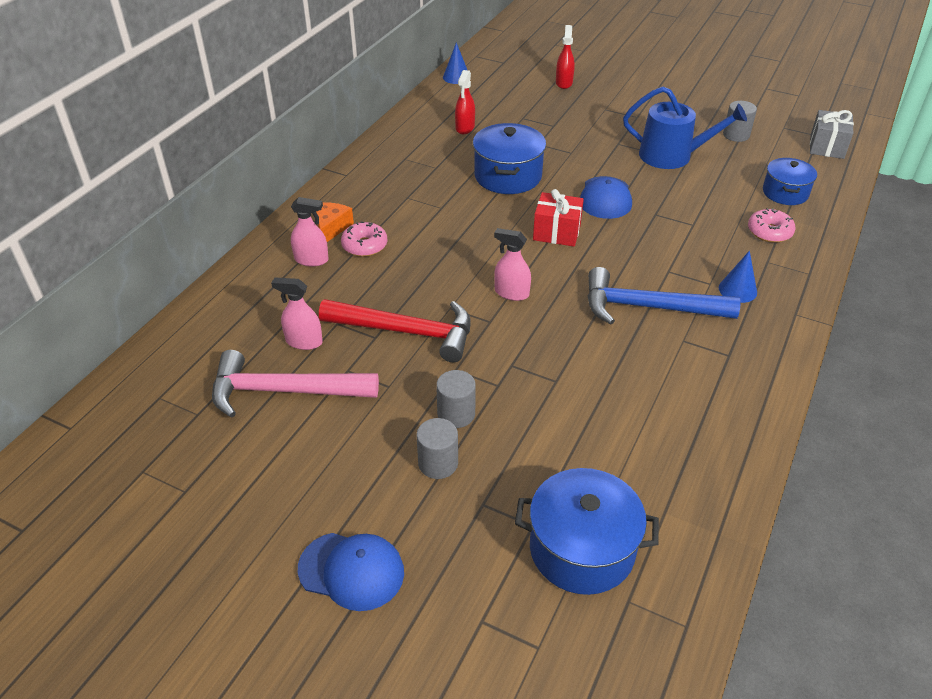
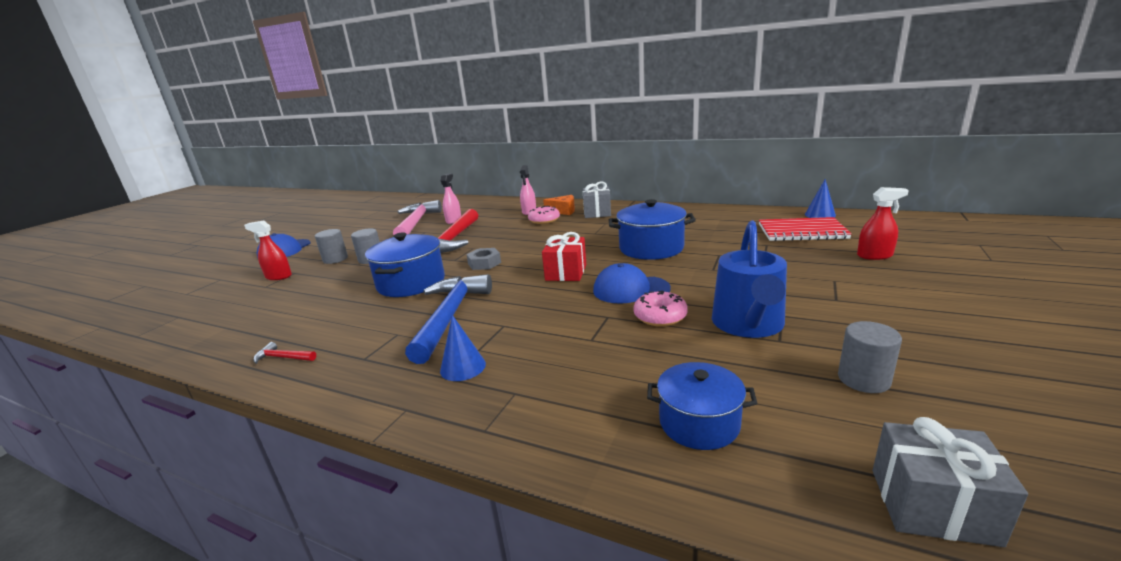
camera: 90 degrees right, 20 degrees down
red spray bottle [455,70,475,134] -> red spray bottle moved to [244,221,292,280]
pink spray bottle [494,228,531,301] -> grey nut [466,248,501,270]
blue pot [515,468,659,595] -> blue pot moved to [365,232,445,297]
pink donut [748,208,796,243] -> pink donut moved to [633,290,688,326]
none -> red hammer [253,342,316,364]
none -> grey gift [583,181,611,218]
none -> red notebook [759,217,852,241]

